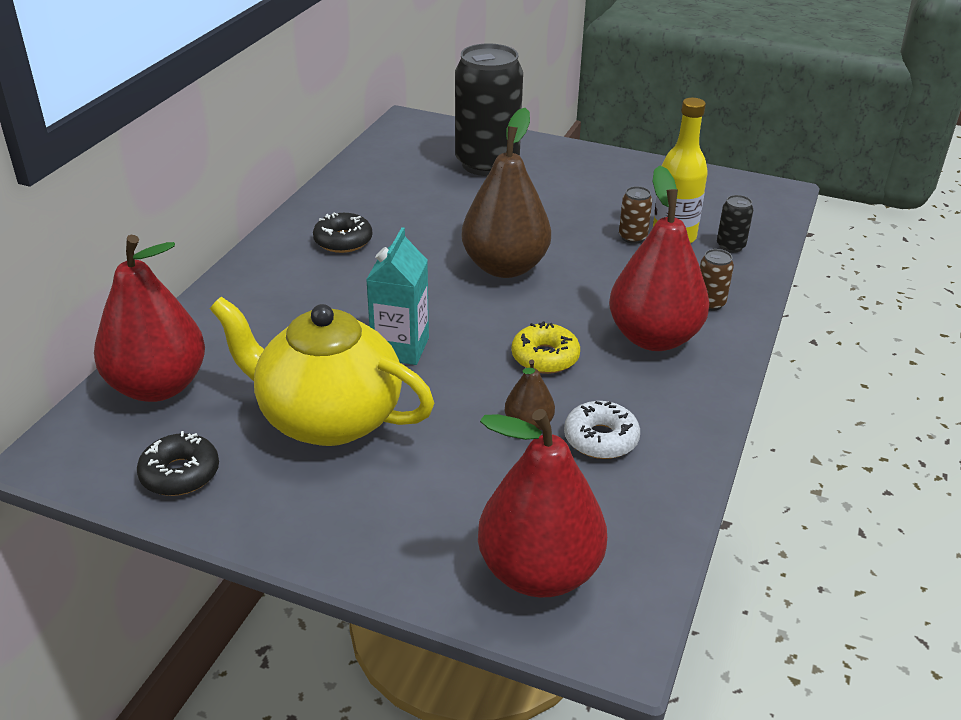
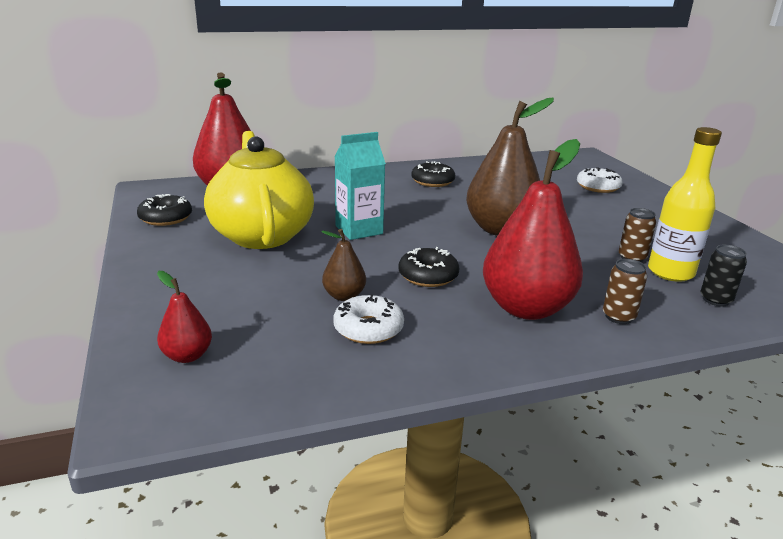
camera: 50 degrees right, 10 degrees down
black can [455,44,523,176] -> white donut [577,167,623,193]
red pear [478,409,607,598] -> red pear [157,271,212,363], size x0.47
yellow donut [511,321,580,374] -> black donut [398,247,459,287]

